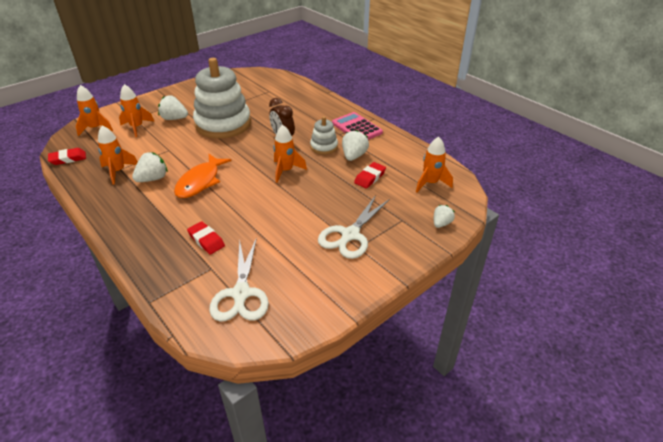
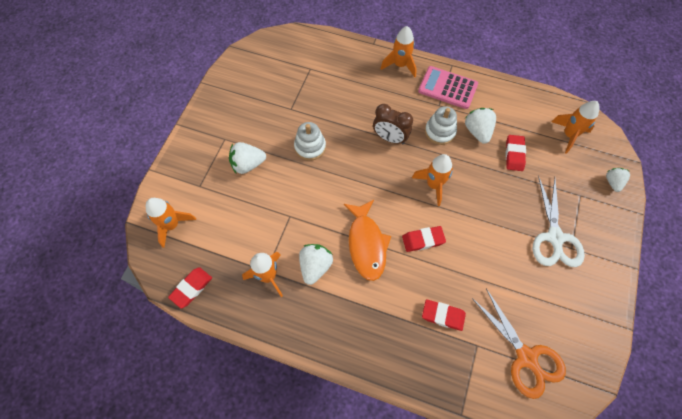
camera: 30 degrees left, 25 degrees up
orange rocket [119,84,155,137] -> orange rocket moved to [380,26,417,77]
white stacking toy [193,58,251,139] -> white stacking toy [294,122,326,161], size x0.47
white scissors [209,237,269,321] -> orange scissors [472,288,566,399]
none -> red eraser [402,226,446,252]

